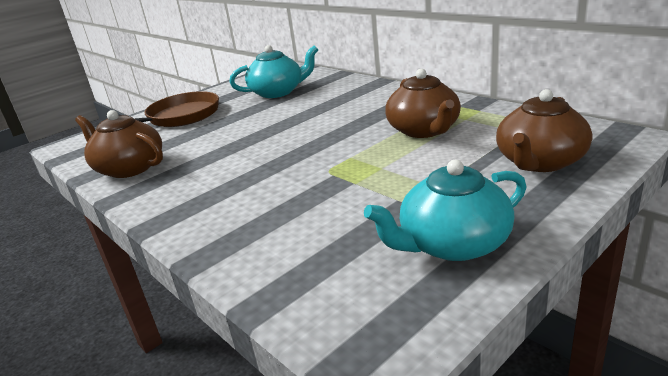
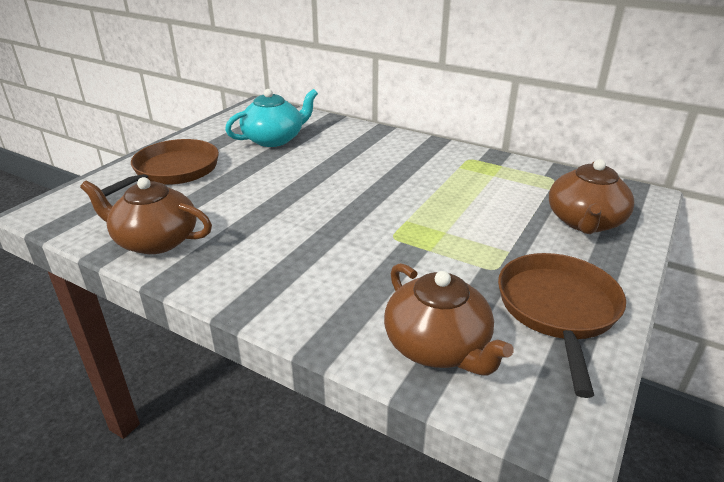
camera: 20 degrees left, 5 degrees up
turquoise teapot [364,160,527,261] -> brown pan [498,253,626,398]
brown teapot [385,69,461,138] -> brown teapot moved to [384,263,513,376]

